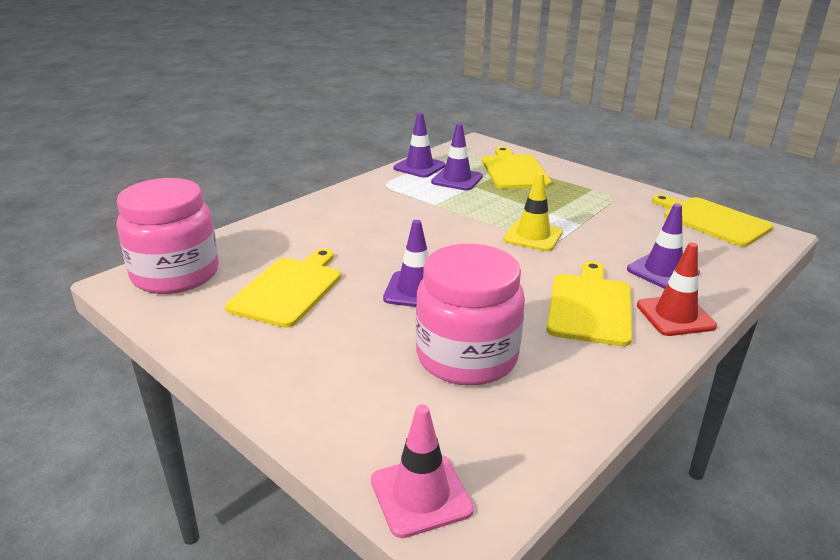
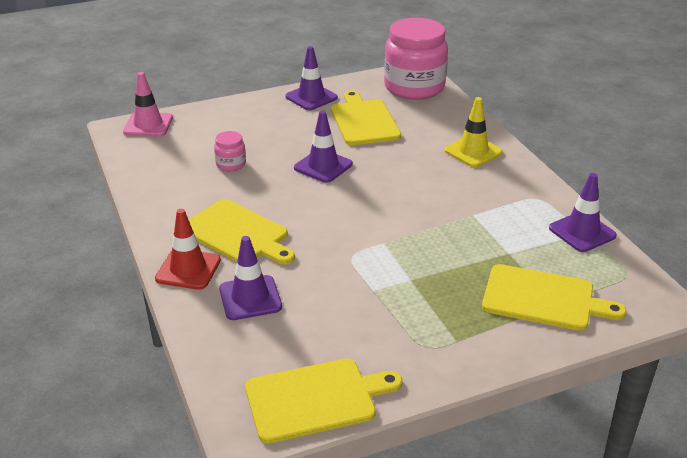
camera: 115 degrees right, 5 degrees up
yellow cutting board [225,248,341,328] -> yellow cutting board turned 150 degrees counterclockwise [331,90,401,145]
pink jar [416,244,525,385] -> pink jar [214,131,246,171], size x0.43
purple traffic cone [431,123,483,191] -> purple traffic cone moved to [285,46,338,110]
yellow traffic cone [503,172,563,251] -> yellow traffic cone moved to [444,97,503,167]

